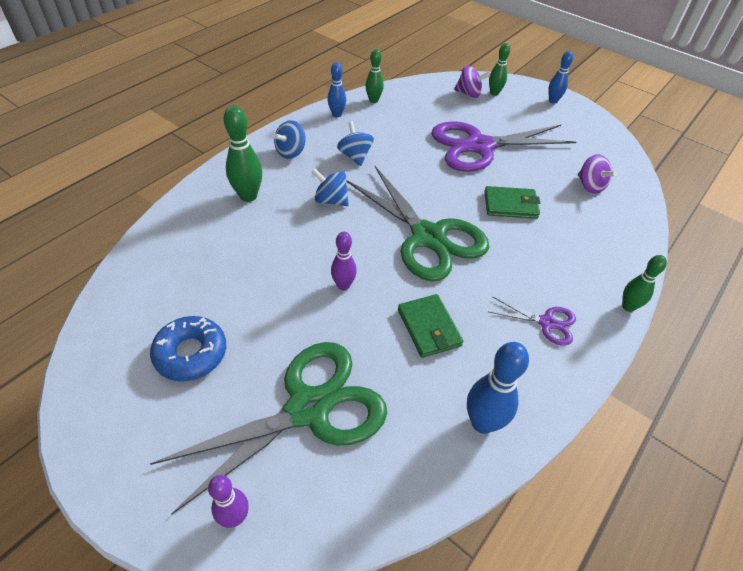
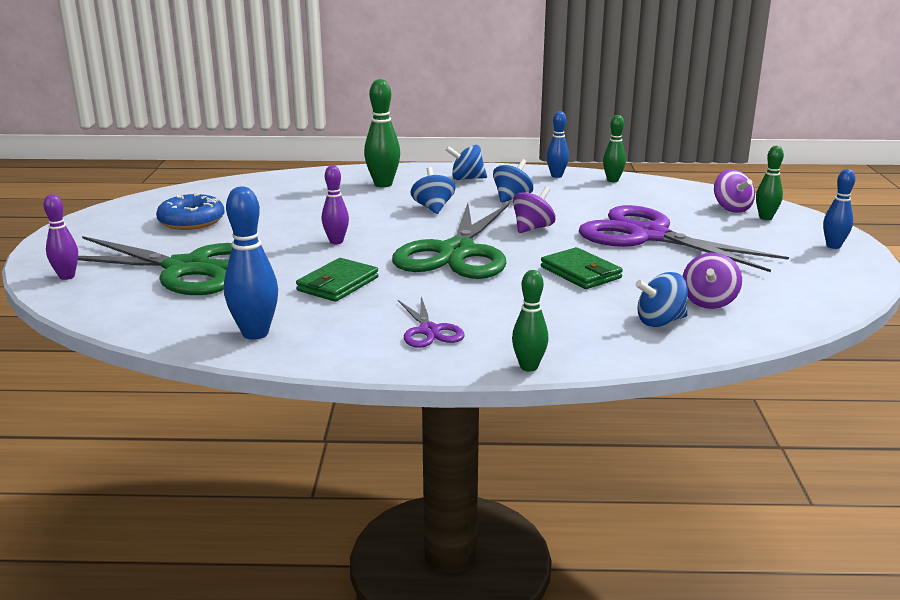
camera: 55 degrees right, 25 degrees down
none -> purple spinning top [513,186,556,233]
none -> blue spinning top [635,272,688,327]

